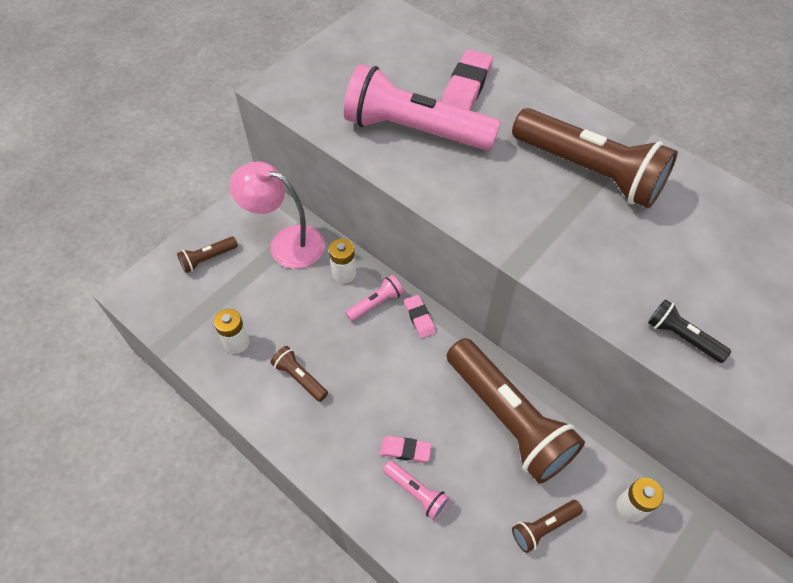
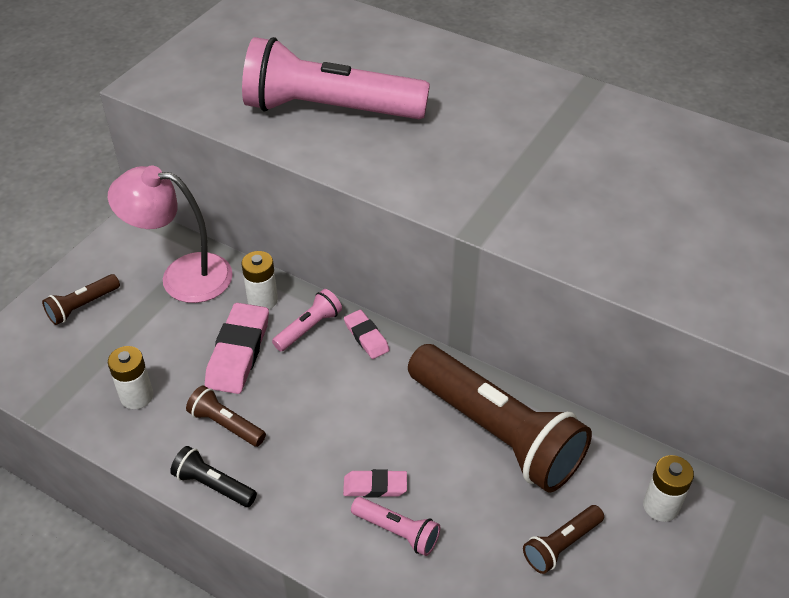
camera: 10 degrees left, 10 degrees down
pink eraser [441,50,493,111] -> pink eraser moved to [205,303,269,394]
brown flashlight [512,108,678,209] -> none
black flashlight [648,299,731,363] -> black flashlight moved to [170,446,257,507]

